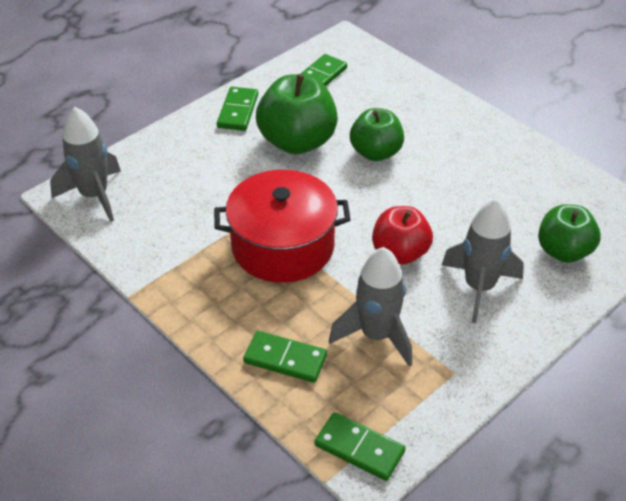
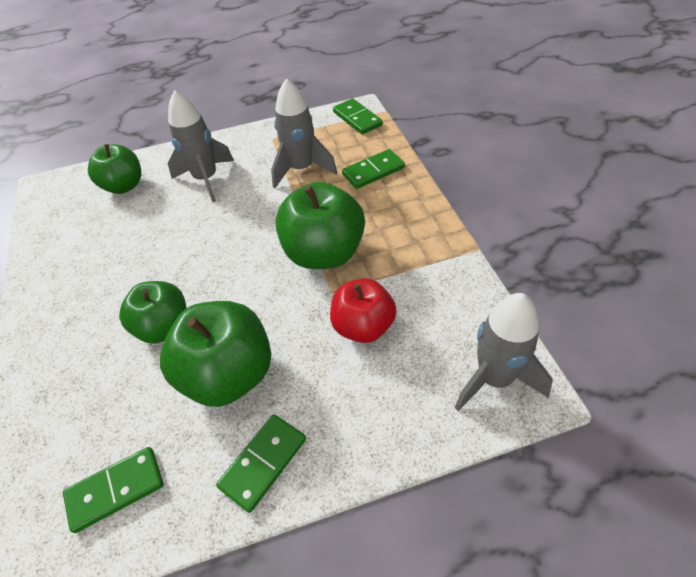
camera: 150 degrees left, 5 degrees up
red pot [214,170,351,283] -> green apple [275,182,365,269]
green domino [243,331,327,383] -> green domino turned 75 degrees counterclockwise [342,149,405,189]
red apple [372,206,433,265] -> red apple moved to [330,278,397,343]

